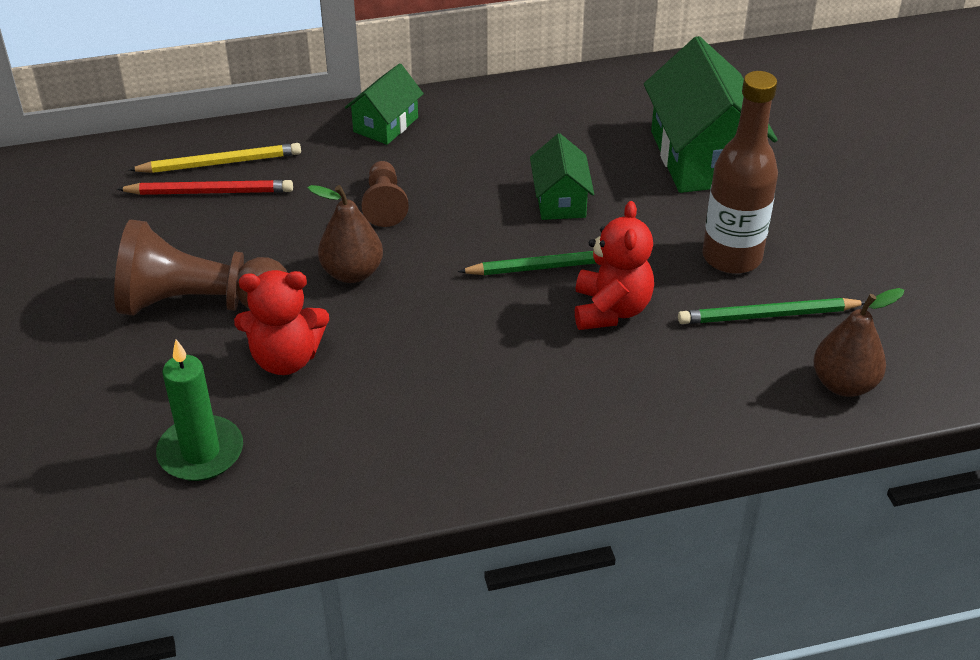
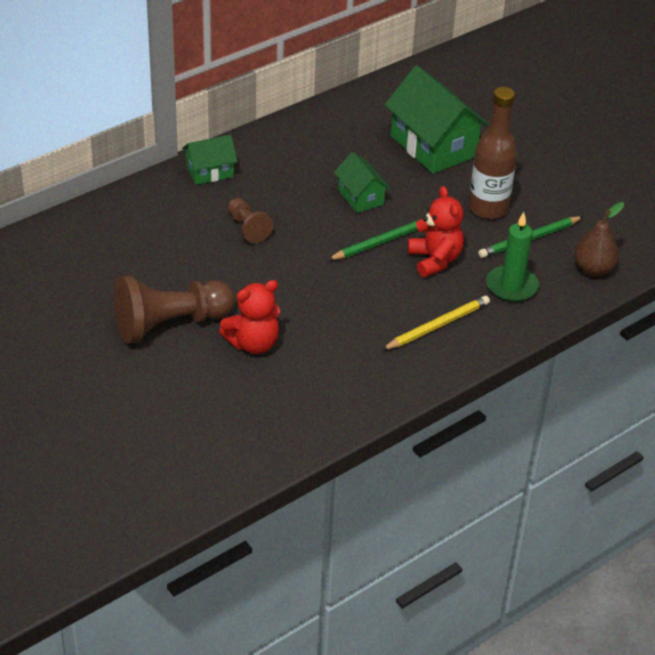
camera: 25 degrees left, 0 degrees up
red pencil [117,180,293,195] -> none
yellow pencil [129,143,301,173] -> yellow pencil moved to [382,296,490,350]
green candle [156,339,243,481] -> green candle moved to [486,212,539,302]
brown pear [308,185,383,283] -> none
green house [345,63,424,145] -> green house turned 60 degrees clockwise [182,135,238,185]

